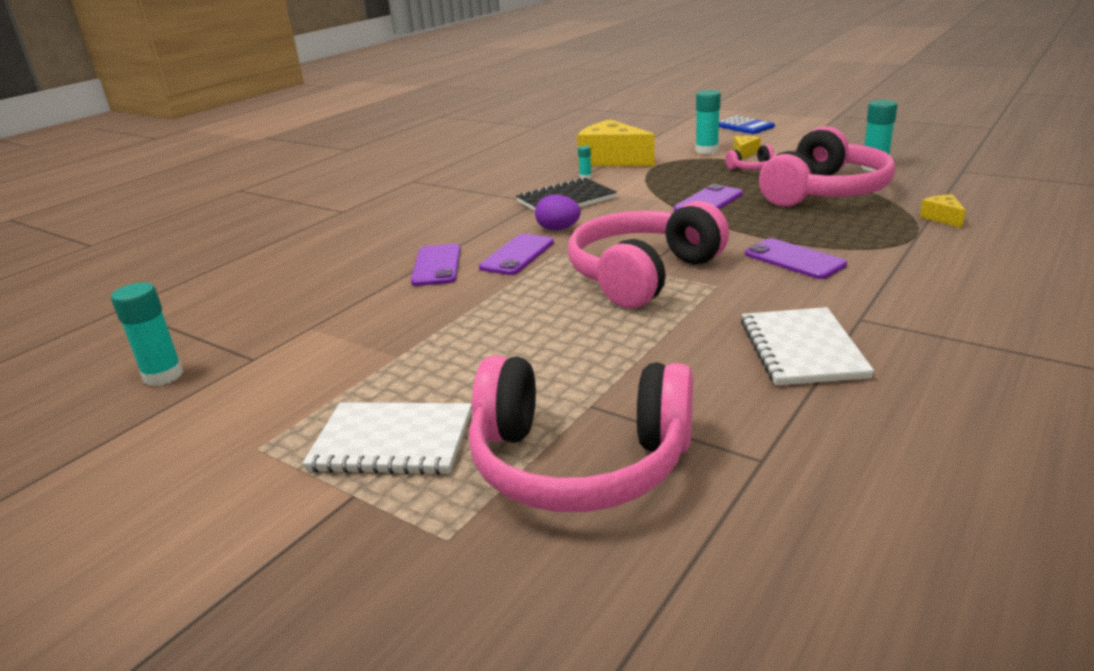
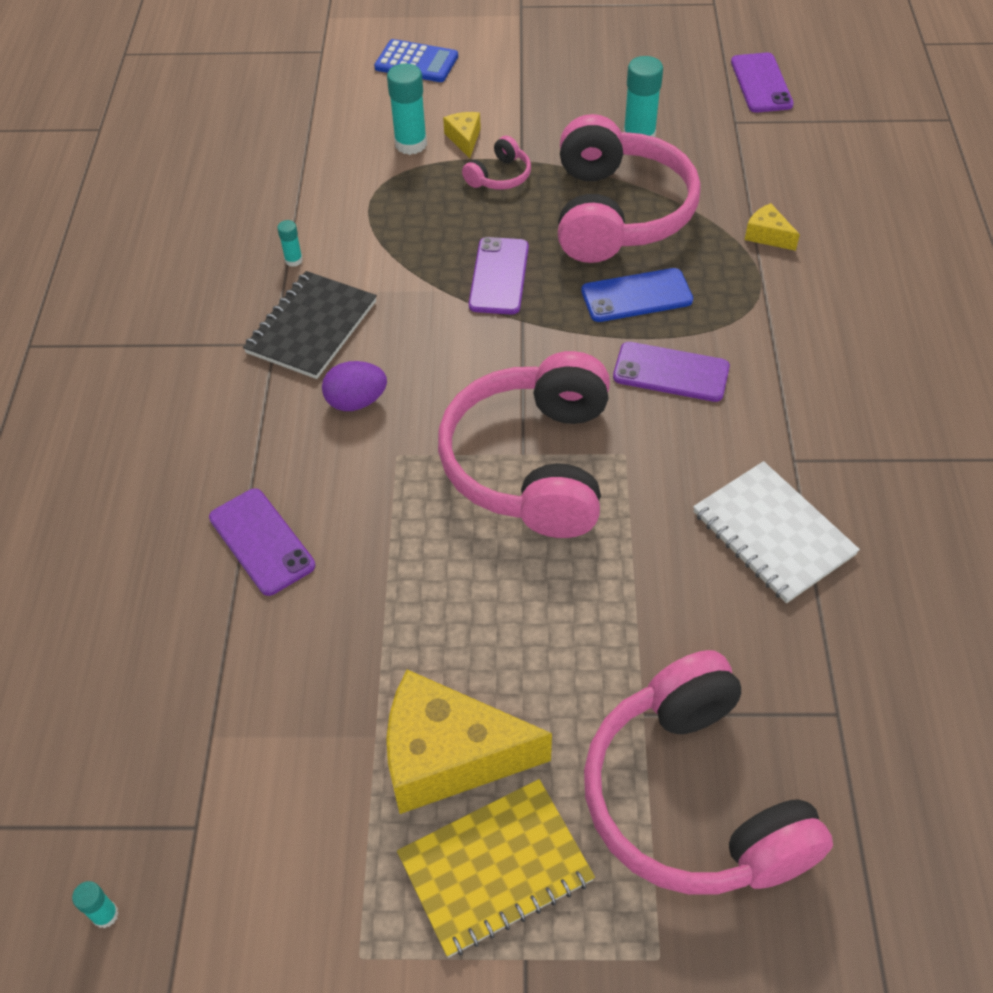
camera: 35 degrees left, 25 degrees up
turquoise glue stick [111,282,184,386] -> turquoise glue stick [72,881,119,928], size x0.51
white notebook [303,402,472,475] -> yellow notebook [397,779,595,958]
pink headphones [469,355,693,512] -> pink headphones turned 90 degrees clockwise [584,650,833,895]
purple phone [479,234,554,275] -> purple phone moved to [731,53,794,113]
yellow cheese [577,120,655,166] -> yellow cheese moved to [386,670,552,814]
none -> blue phone [581,268,693,322]

